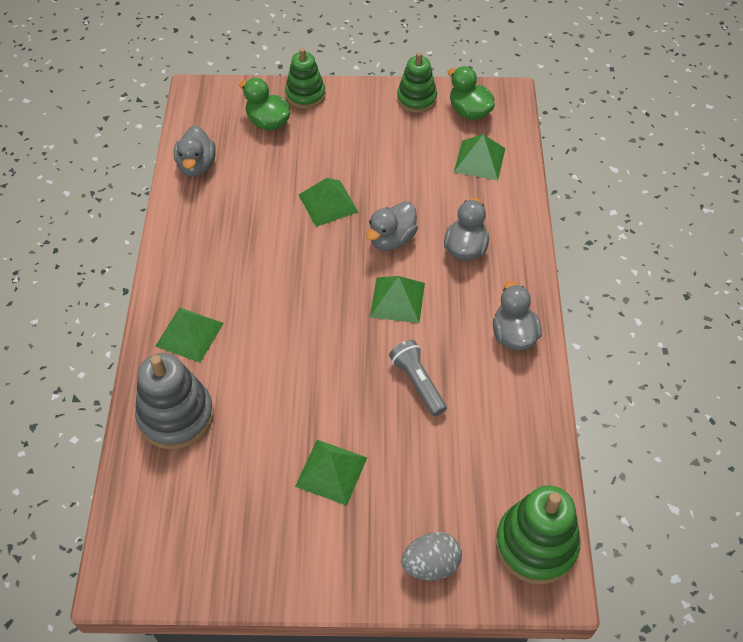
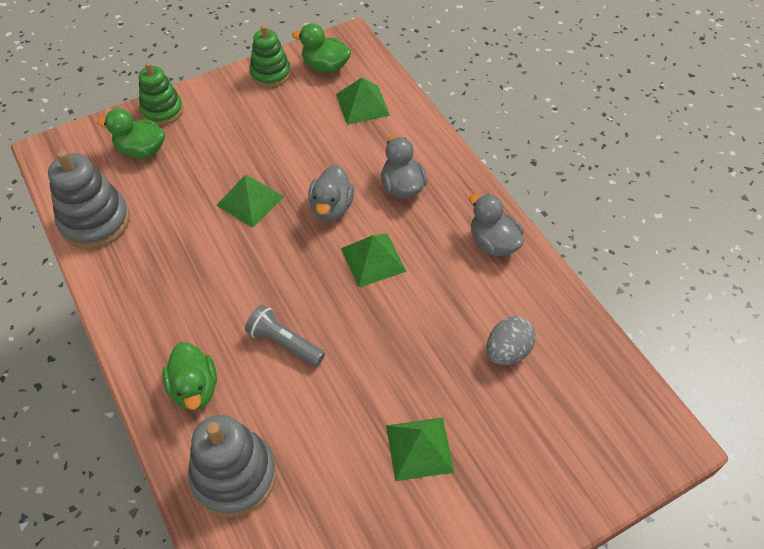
camera: 30 degrees left, 0 degrees up
green pyramid [155,307,224,363] -> green duck [162,342,217,410]
grey duck [174,125,216,177] -> grey stacking toy [48,150,130,249]
grey flashlight [389,340,447,416] -> grey flashlight moved to [245,305,325,367]
grey egg [401,532,462,581] -> grey egg moved to [486,316,536,365]
green stacking toy [496,485,581,584] -> none

